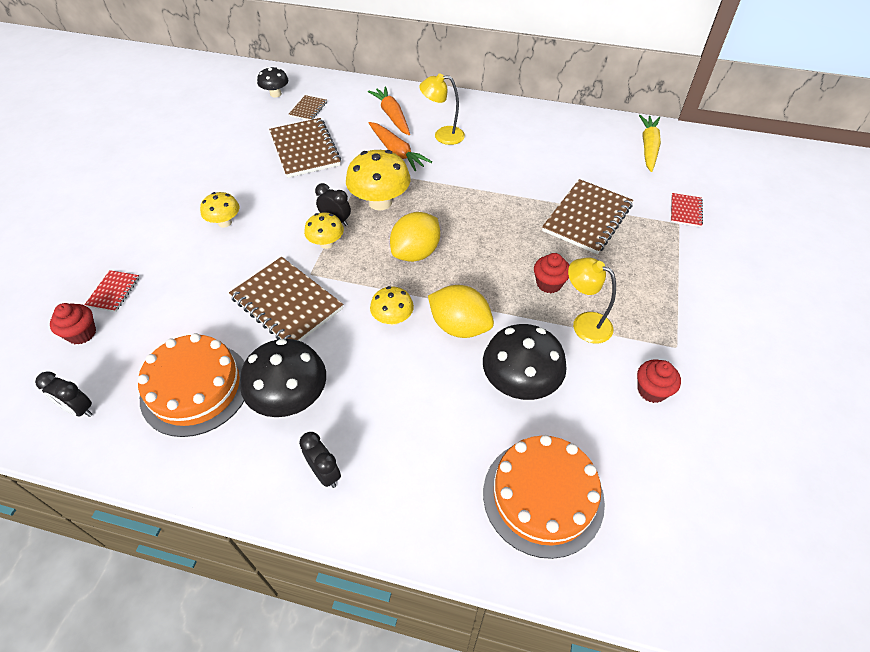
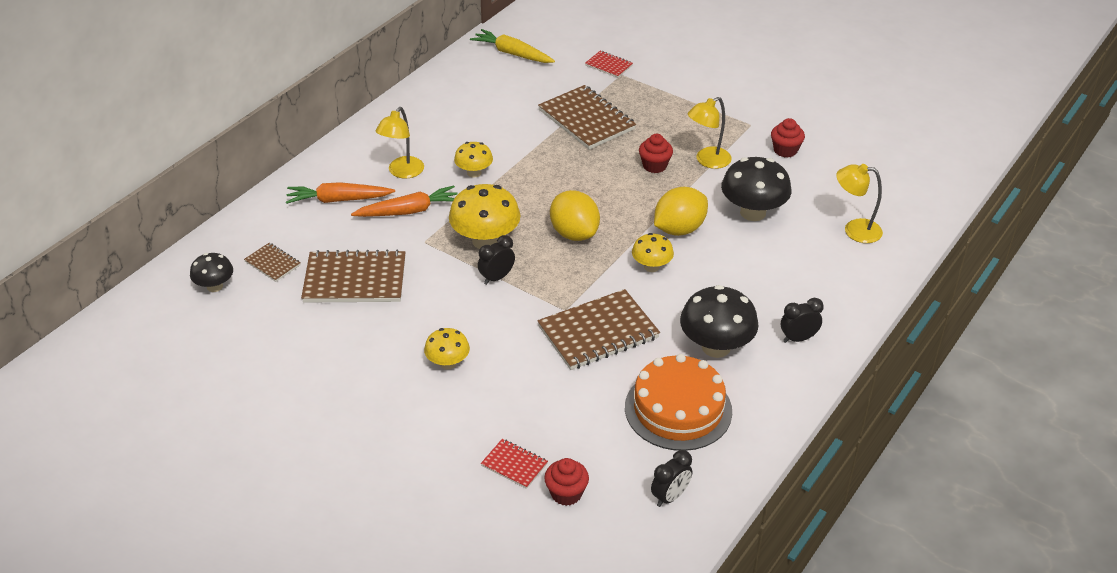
camera: 70 degrees left, 10 degrees down
yellow mushroom [304,212,344,249] -> yellow mushroom moved to [454,142,493,178]
orange cake [483,435,605,559] -> yellow lamp [836,164,883,243]

